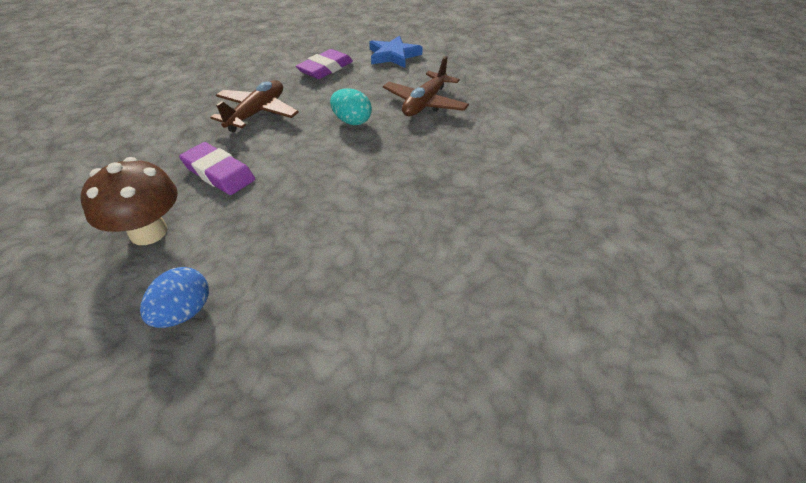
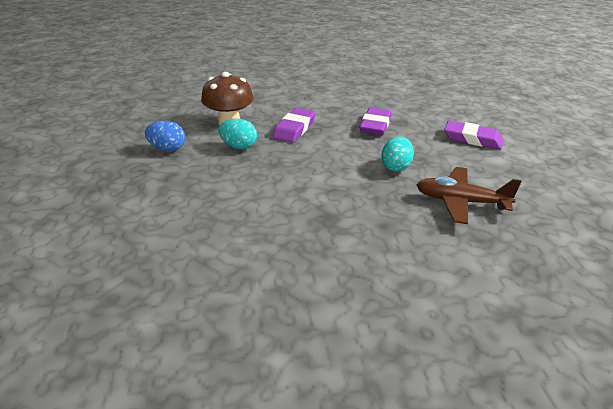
camera: 75 degrees right, 10 degrees down
brown plane [210,80,299,132] -> purple eraser [359,108,391,135]
blue star [369,36,423,68] -> none
none -> turquoise egg [218,119,257,149]

